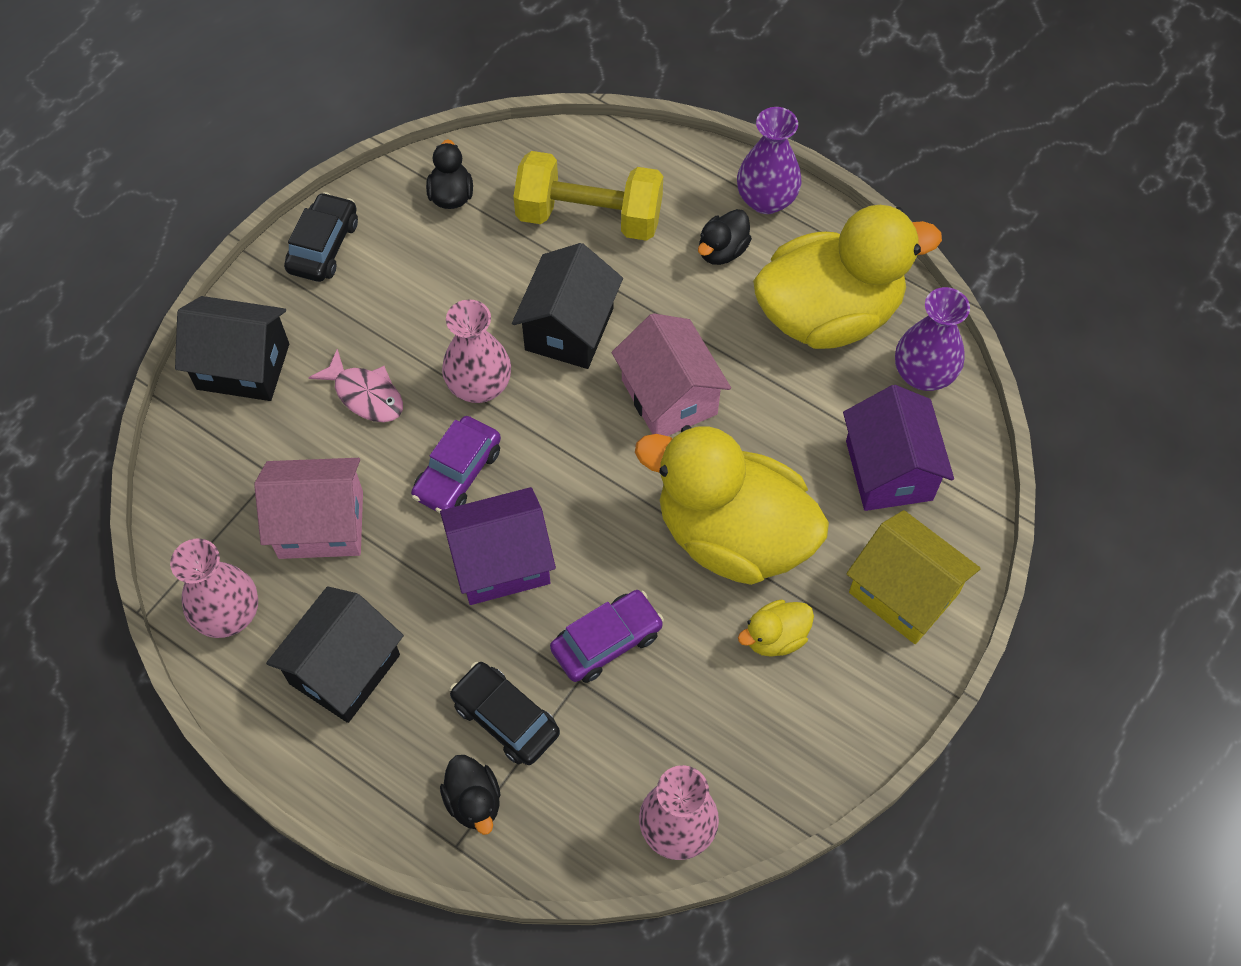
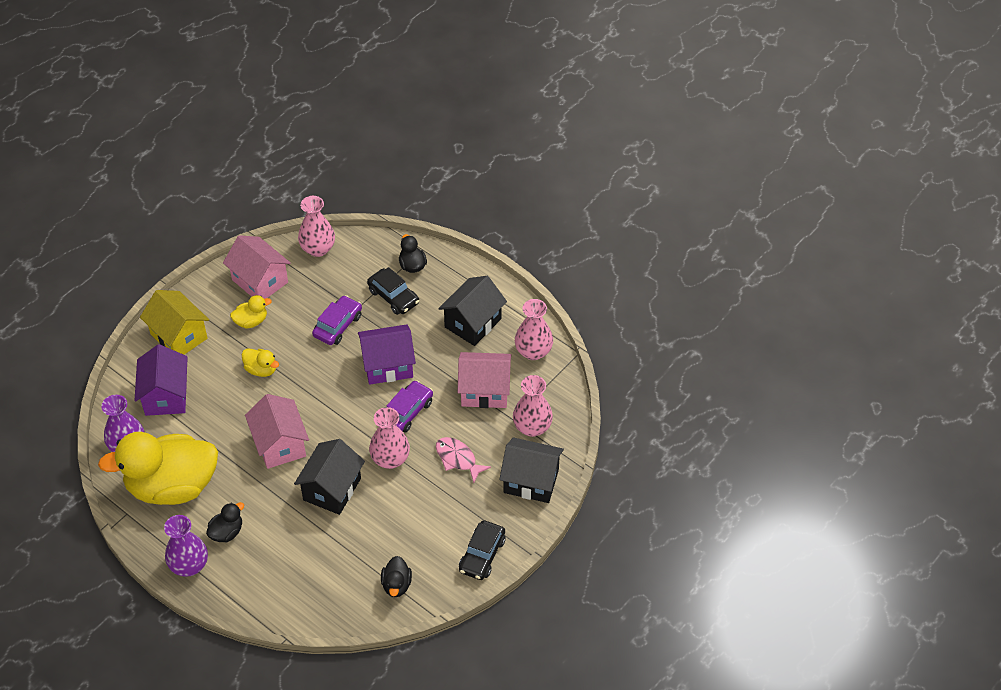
camera: 175 degrees left, 10 degrees down
yellow dumbbell [513,151,663,241] -> none
purple car [550,590,664,683] -> purple car turned 150 degrees clockwise [312,295,362,345]
yellow duck [635,425,829,585] -> yellow duck [242,349,279,377], size x0.41
none -> pink house [223,235,291,299]
none -> pink vase [513,375,553,437]

